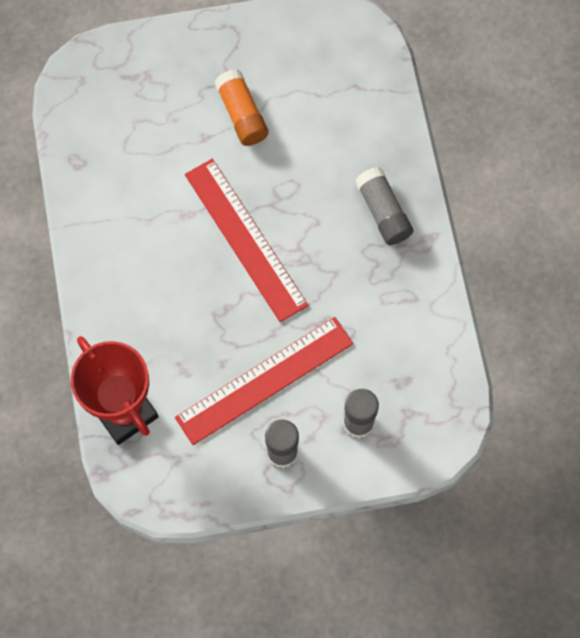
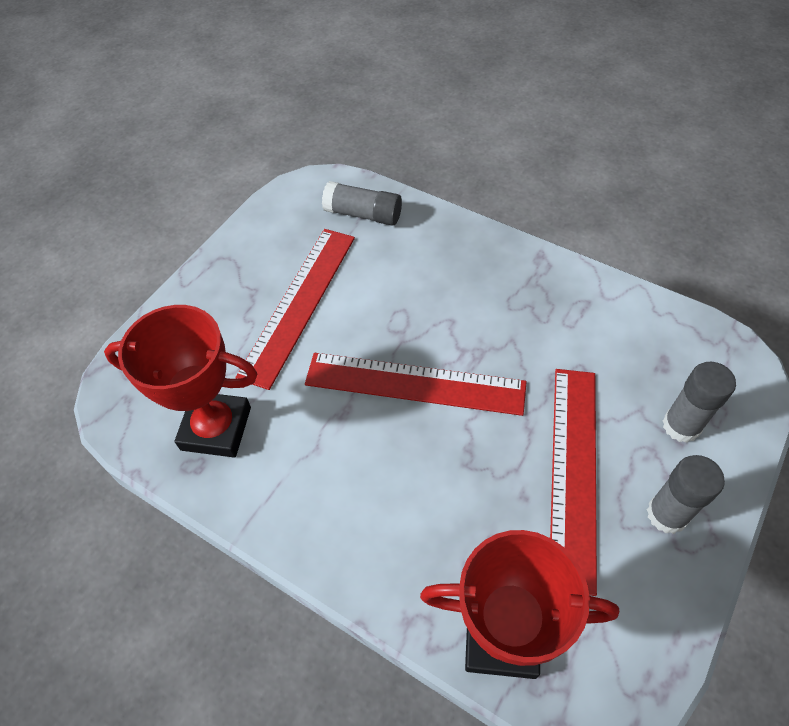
camera: 45 degrees left, 15 degrees down
orange glue stick [215,69,268,146] -> red ruler [235,229,355,390]
grey glue stick [355,167,413,245] -> grey glue stick moved to [322,181,402,225]
none -> red trophy [104,305,257,458]

